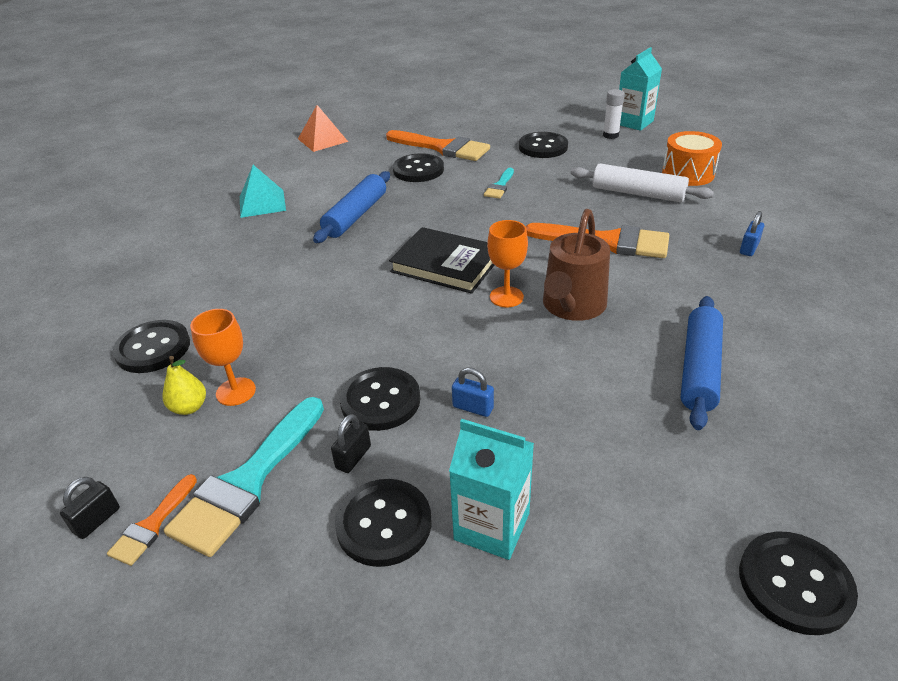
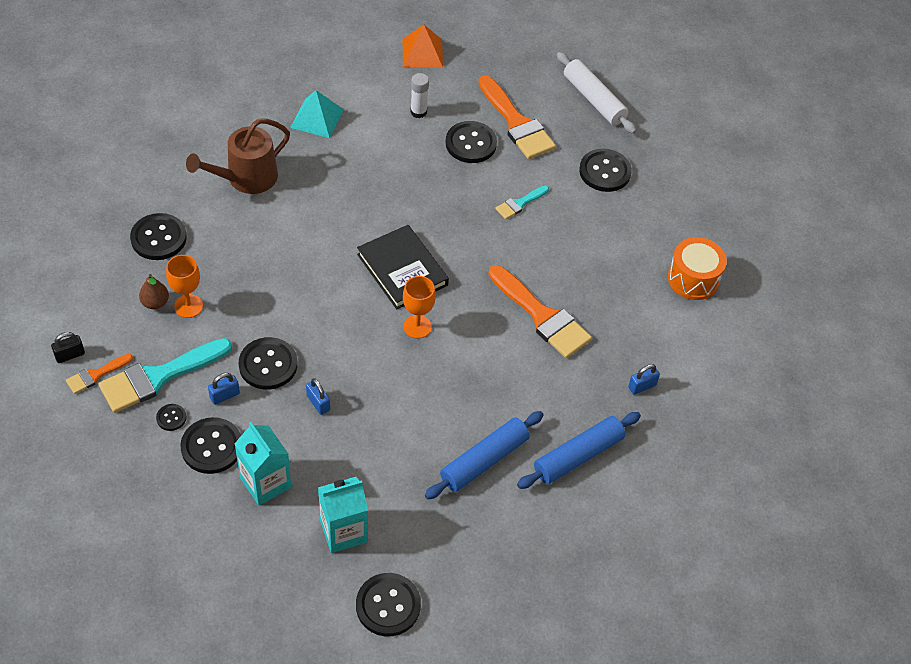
camera: 25 degrees right, 15 degrees up
yellow pear [163,356,206,415] -> brown pear [139,274,169,309]
blue rolling pin [313,171,390,243] -> blue rolling pin moved to [517,412,641,489]
black padlock [331,414,371,473] -> blue padlock [208,373,240,405]
brown watering can [543,209,610,321] -> brown watering can moved to [186,118,290,194]
white rolling pin [571,164,714,202] -> white rolling pin moved to [557,52,636,134]
white glue stick [603,89,624,139] -> white glue stick moved to [410,73,429,118]
turquoise carton [619,47,662,131] -> turquoise carton moved to [318,477,368,553]
none -> black button [156,404,186,431]

